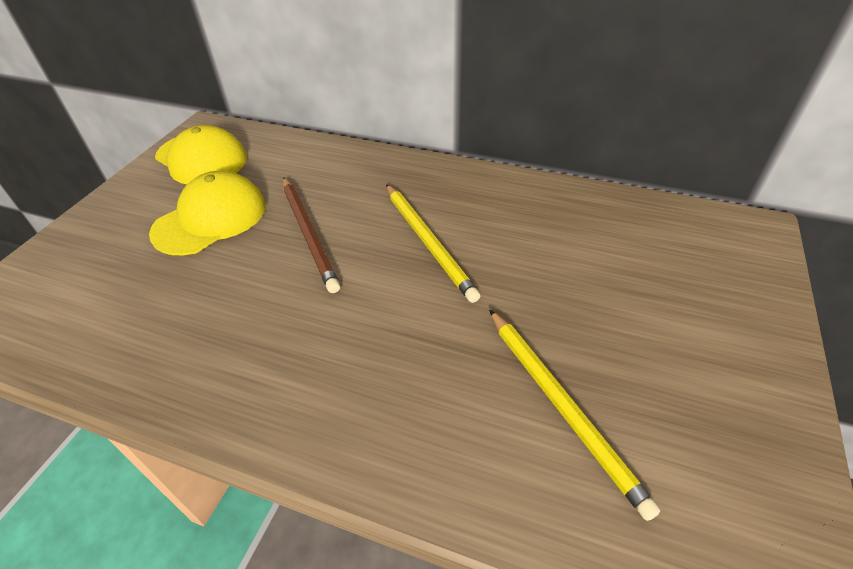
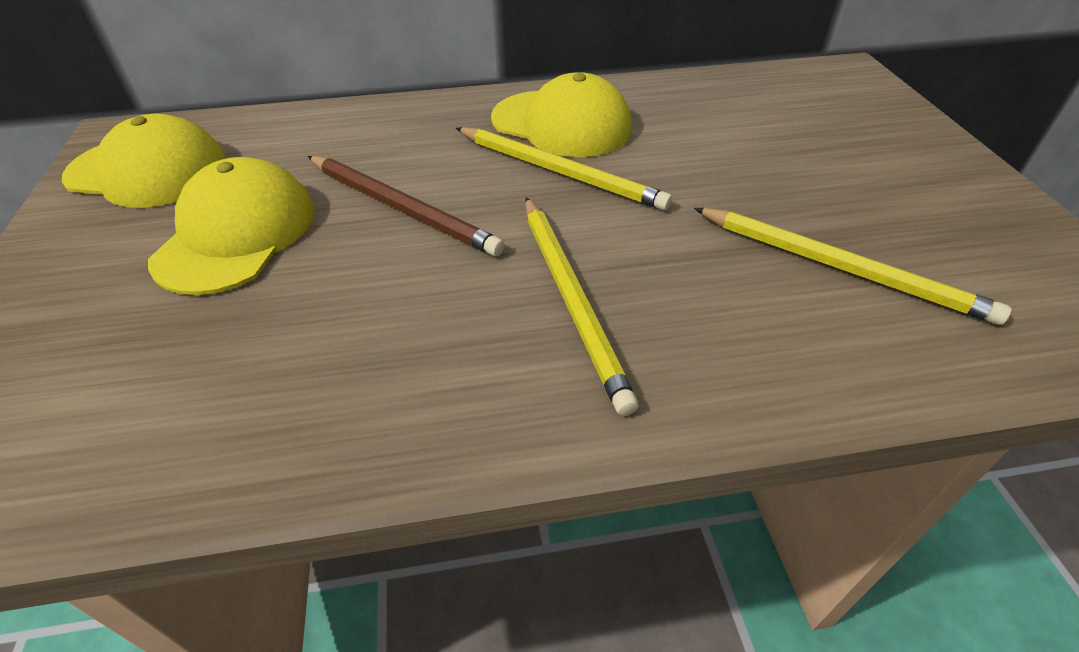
camera: 30 degrees left, 0 degrees up
none -> yellow cap [491,72,632,157]
none -> yellow pencil [525,197,639,416]

